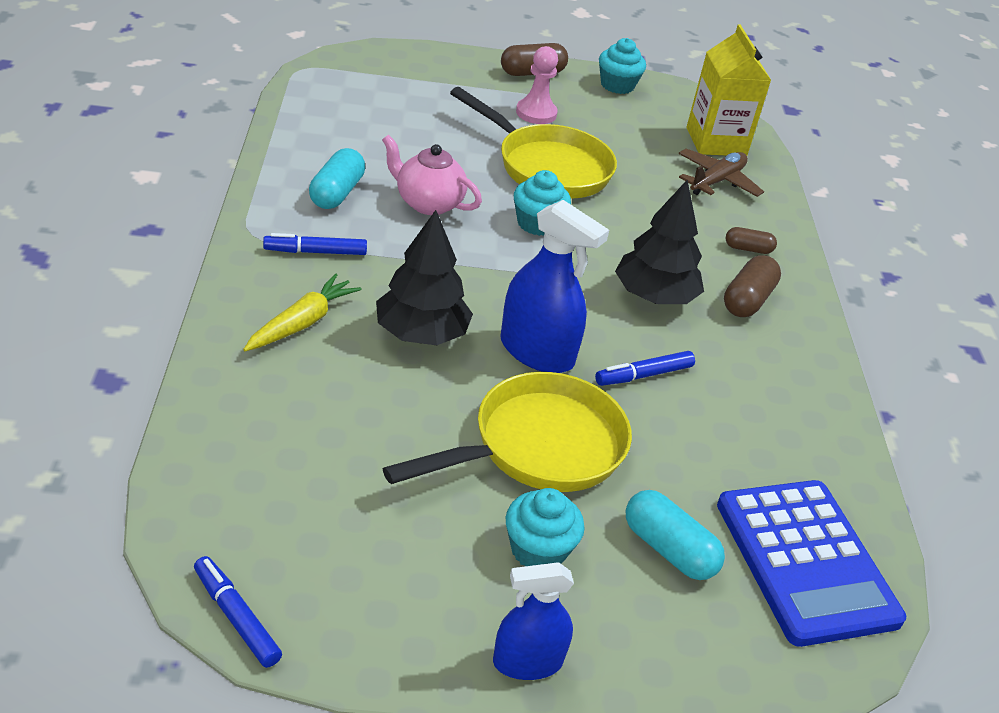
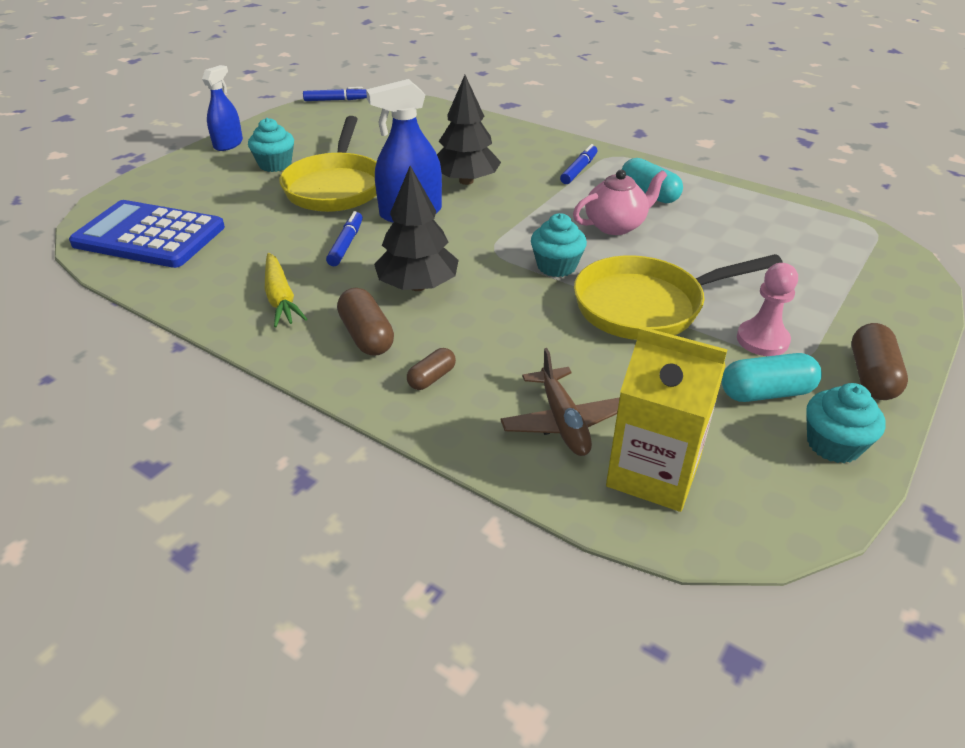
camera: 130 degrees right, 0 degrees up
yellow carrot [243,274,362,351] -> yellow carrot moved to [265,253,307,327]
turquoise capsule [626,490,725,580] -> turquoise capsule moved to [722,353,822,402]

